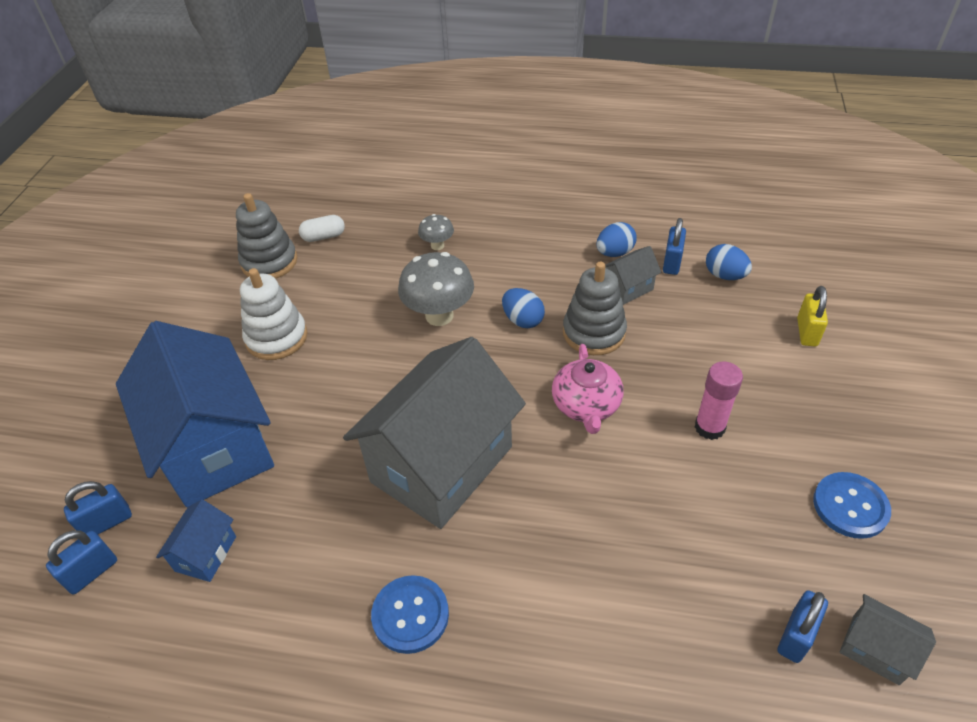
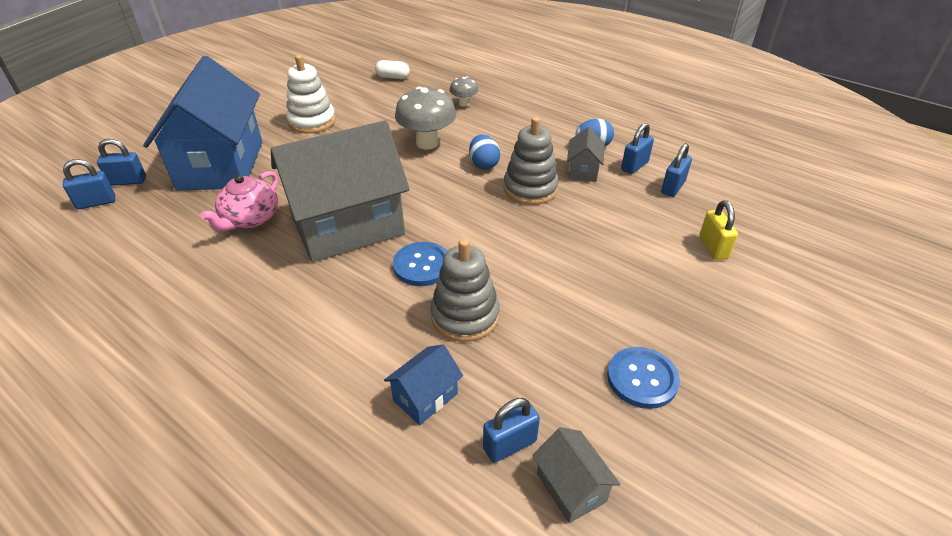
camera: 25 degrees right, 5 degrees down
blue house [156,500,236,582] -> blue house moved to [384,344,463,425]
grey stacking toy [236,193,297,279] -> grey stacking toy moved to [430,239,500,342]
blue button [371,575,449,654] -> blue button moved to [393,242,447,286]
pink teapot [552,344,624,434] -> pink teapot moved to [200,171,278,231]
grey house [605,246,661,305] -> grey house turned 75 degrees counterclockwise [567,127,605,182]
pink glue stick [695,361,743,440] -> none
blue egg [706,244,752,280] -> blue padlock [661,143,692,197]
yellow padlock [797,286,828,346] -> yellow padlock turned 45 degrees counterclockwise [699,200,738,260]

